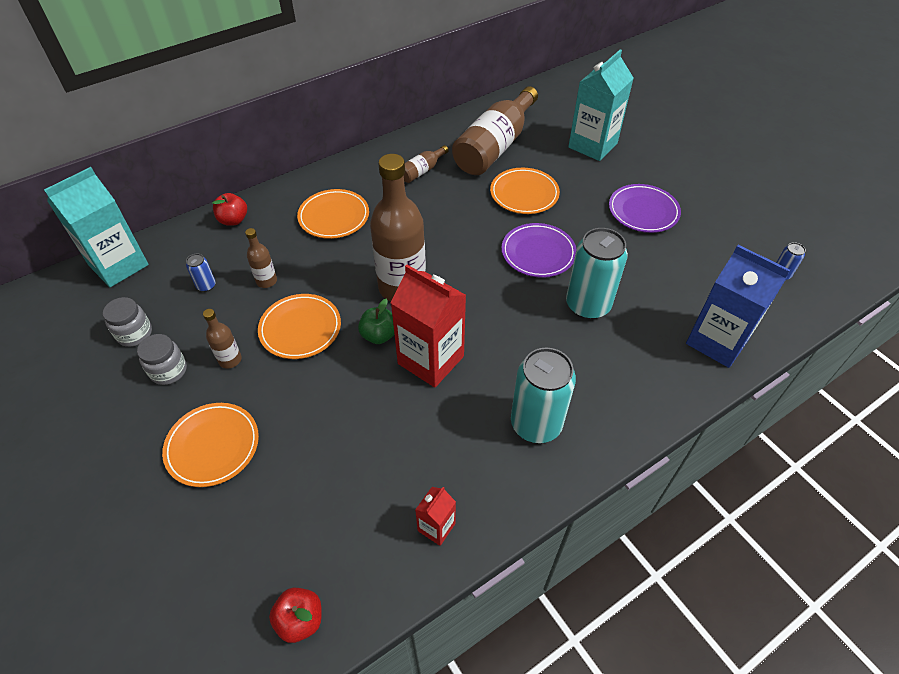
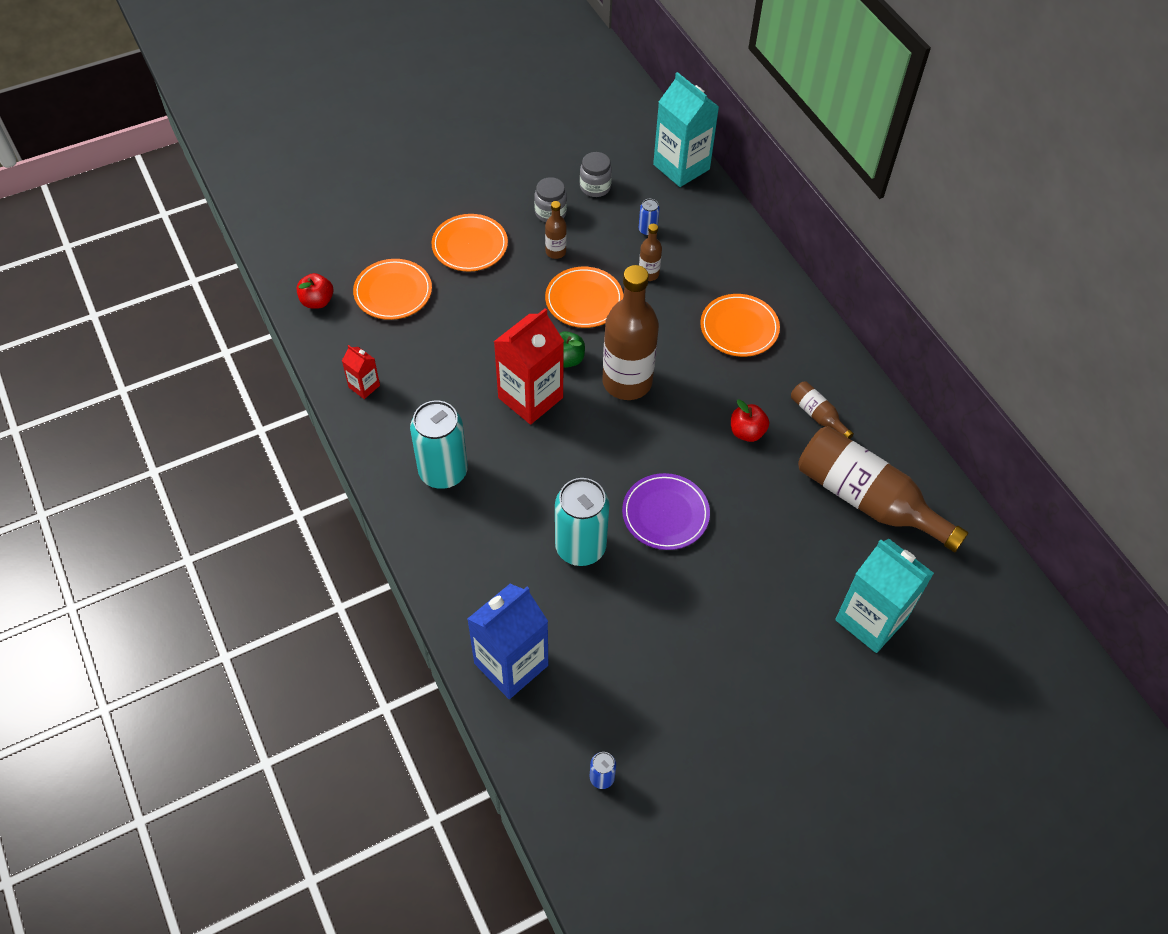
camera: 95 degrees right, 5 degrees up
red apple [212,193,247,226] -> red apple moved to [731,399,769,442]
orange plate [490,168,560,214] -> orange plate moved to [353,259,432,320]
purple plate [609,184,681,233] -> none

